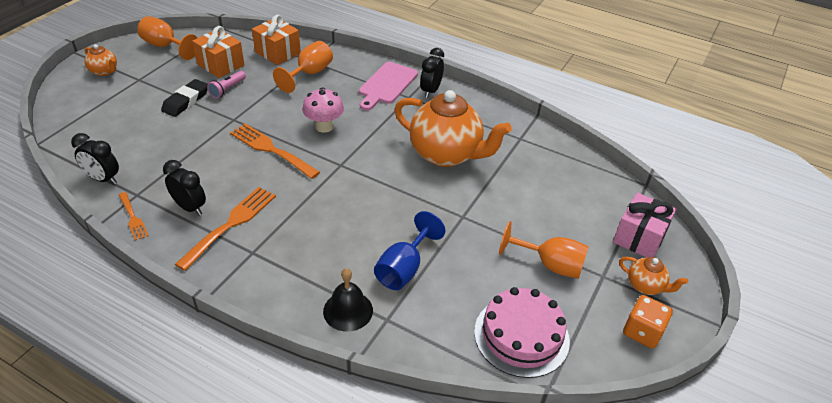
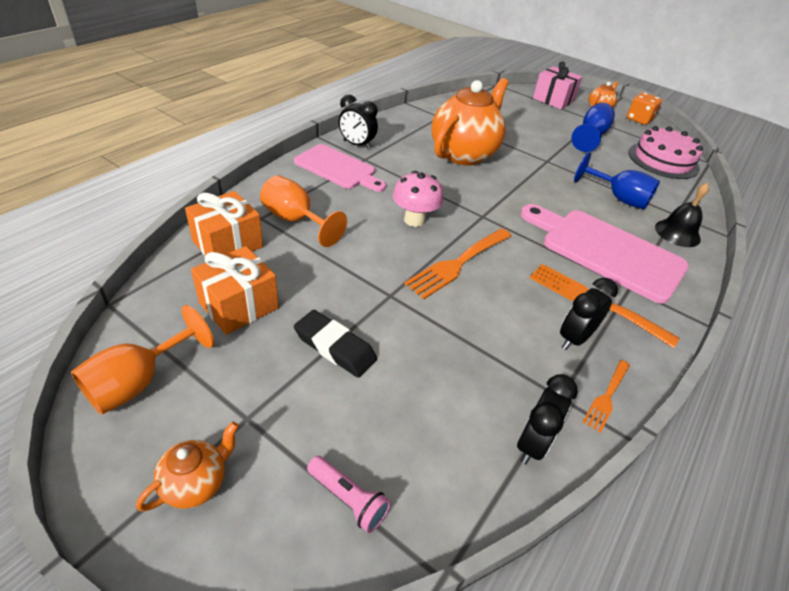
camera: 85 degrees left, 0 degrees up
orange fork [119,192,149,241] -> orange fork turned 150 degrees clockwise [583,360,630,433]
pink flashlight [207,71,246,98] -> pink flashlight moved to [307,456,391,533]
orange goblet [499,221,589,279] -> blue goblet [571,103,615,152]
none -> pink cutting board [520,204,689,304]

